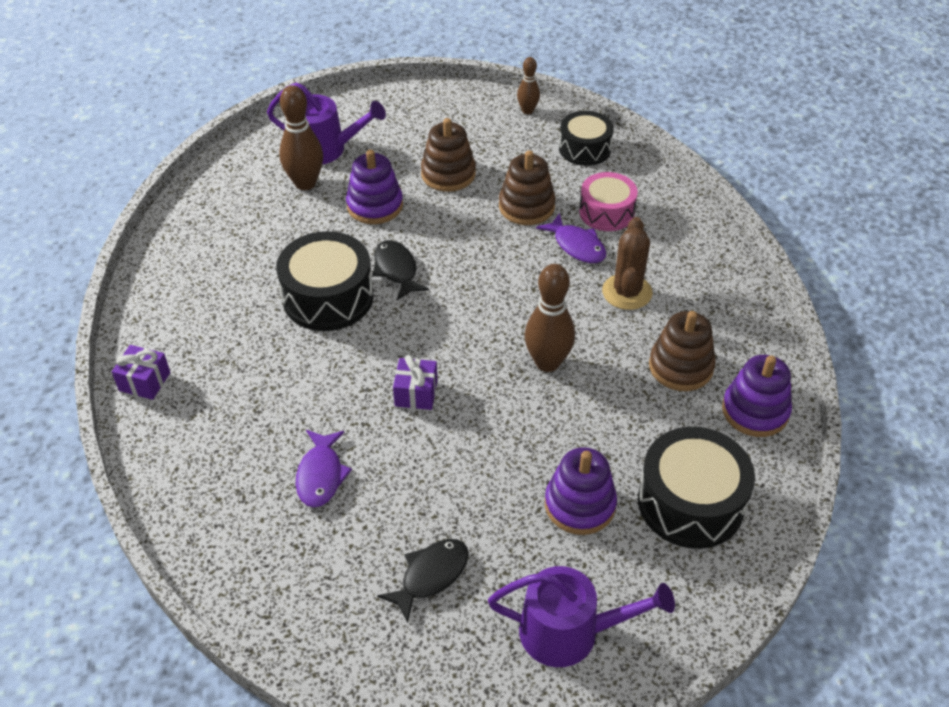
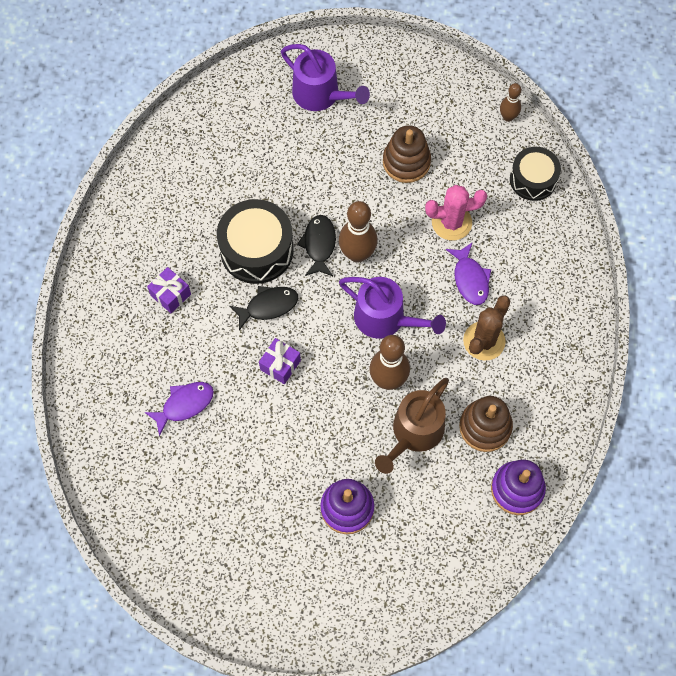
camera: 25 degrees right, 20 degrees up
purple gift [112,345,170,400] -> purple gift moved to [147,267,191,313]
brown bowling pin [279,85,323,190] -> brown bowling pin moved to [339,201,378,263]
purple fish [296,430,352,507] -> purple fish turned 150 degrees counterclockwise [144,382,214,436]
purple stacking toy [346,150,403,224] -> none
black fish [377,539,469,623] -> black fish moved to [230,286,299,330]
purple watering can [488,566,675,667] -> purple watering can moved to [339,277,446,339]
brown stacking toy [499,150,556,225] -> pink cactus [425,185,487,240]
pink drum [579,172,638,231] -> none
black drum [638,427,755,549] -> none
none -> brown watering can [375,378,449,474]

